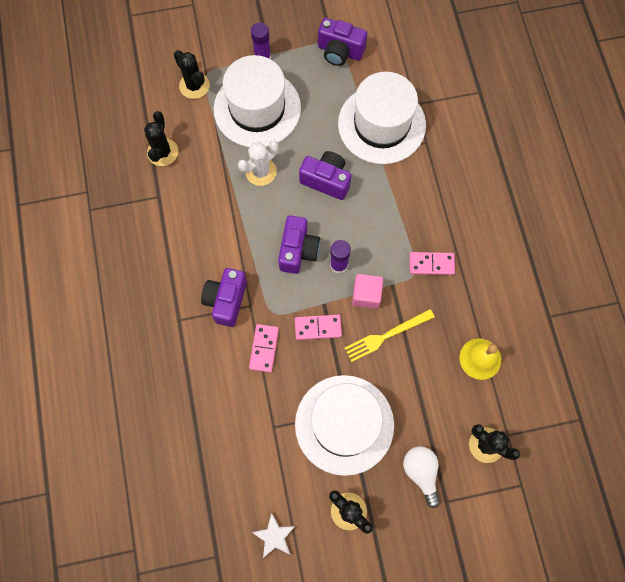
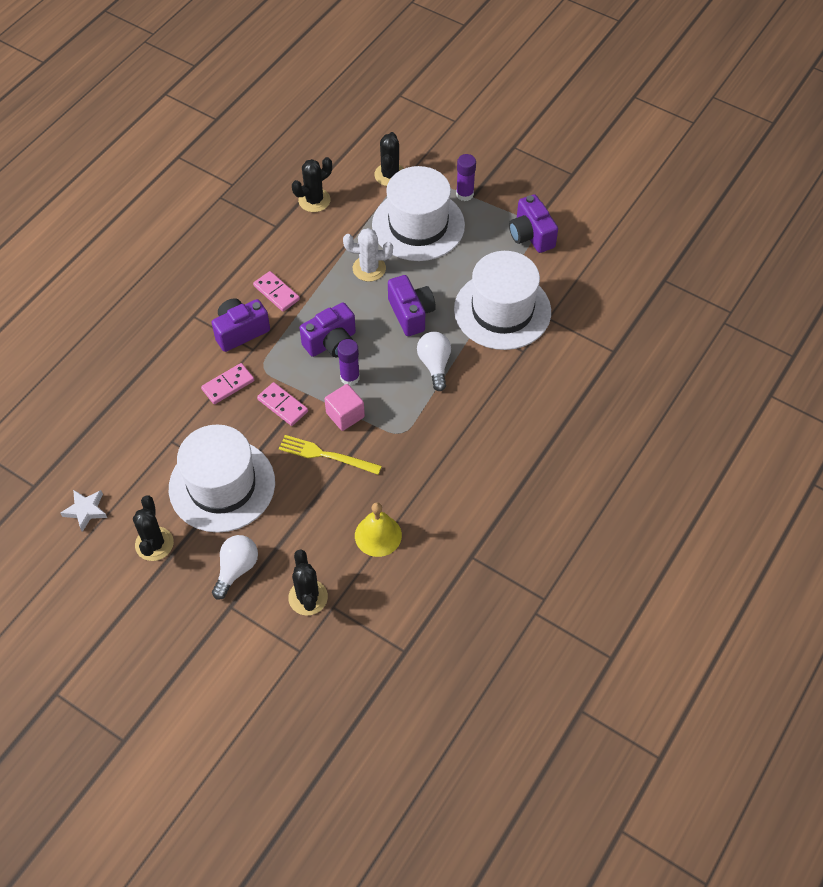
camera: 45 degrees right, 15 degrees down
pink domino [409,252,455,275] -> pink domino moved to [253,271,300,312]
none -> white light bulb [417,332,451,391]

